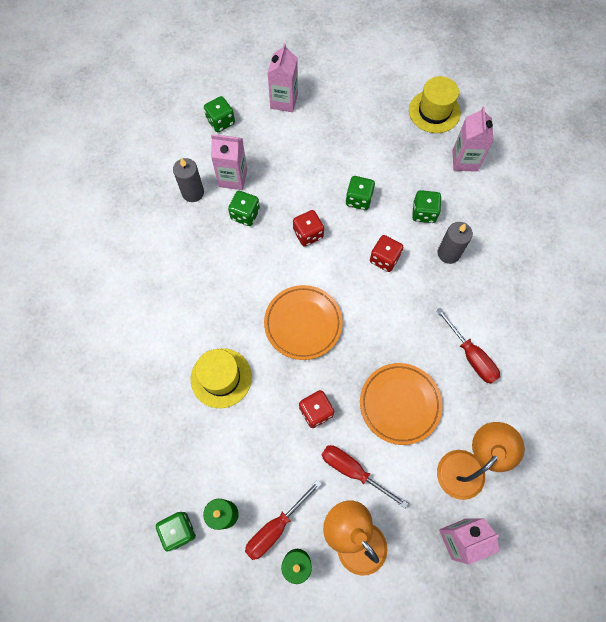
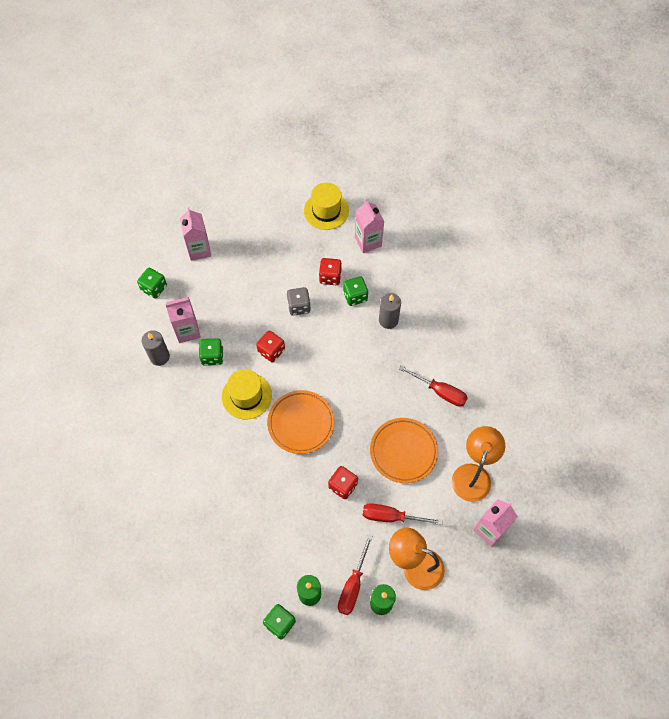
camera: 25 degrees left, 5 degrees down
yellow hat [191,348,252,408] -> yellow hat moved to [222,369,272,419]
green dice [346,176,375,210] -> grey dice [287,287,311,316]
red dice [370,235,403,272] -> red dice moved to [319,258,342,285]

